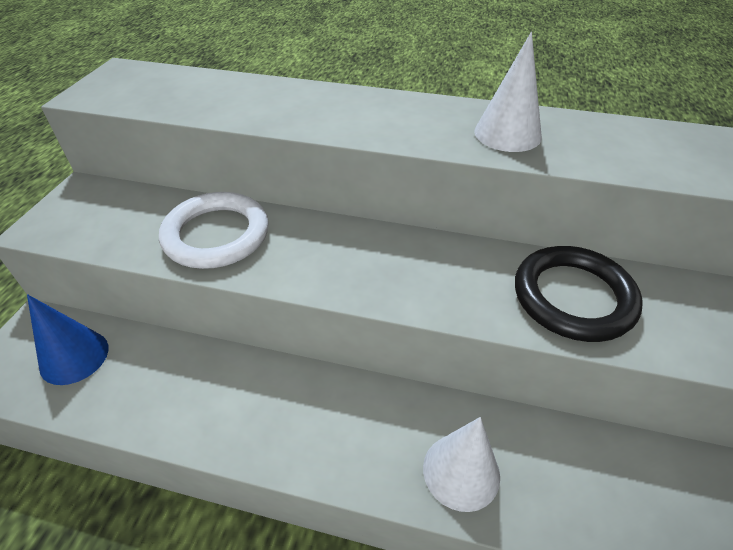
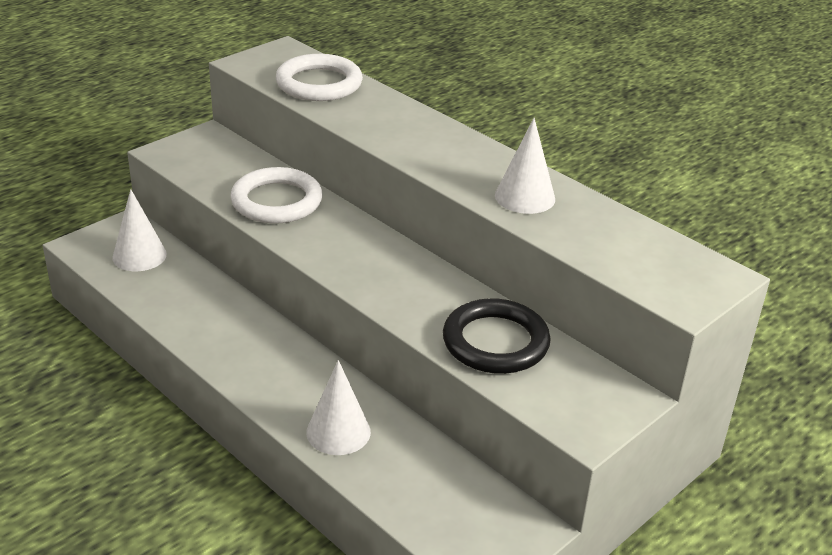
camera: 30 degrees right, 10 degrees down
blue cone [27,294,108,385] -> white cone [112,189,167,271]
none -> white ring [276,54,363,101]

